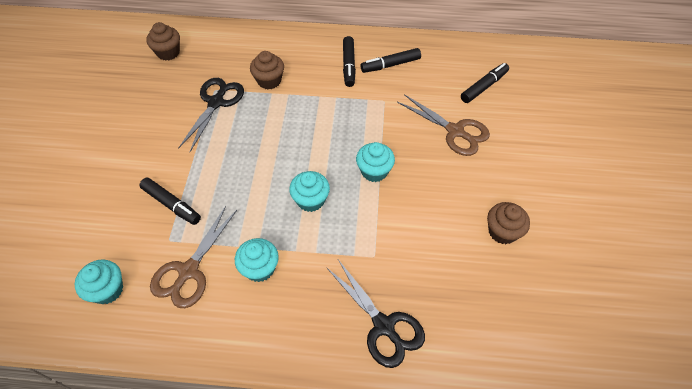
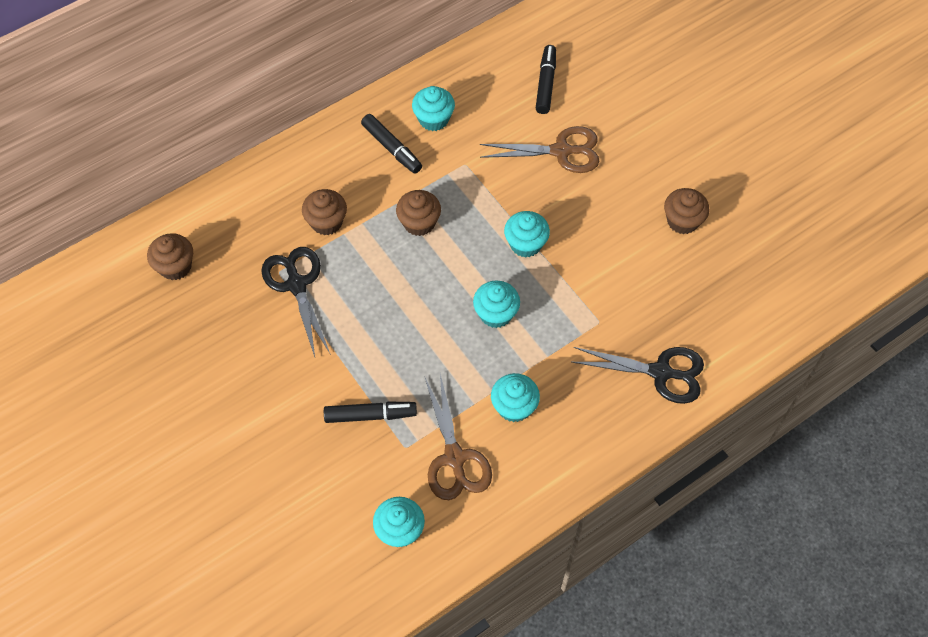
camera: 40 degrees left, 5 degrees up
black marker [360,48,421,73] -> turquoise cupcake [412,86,455,131]
none -> brown cupcake [396,190,441,236]

